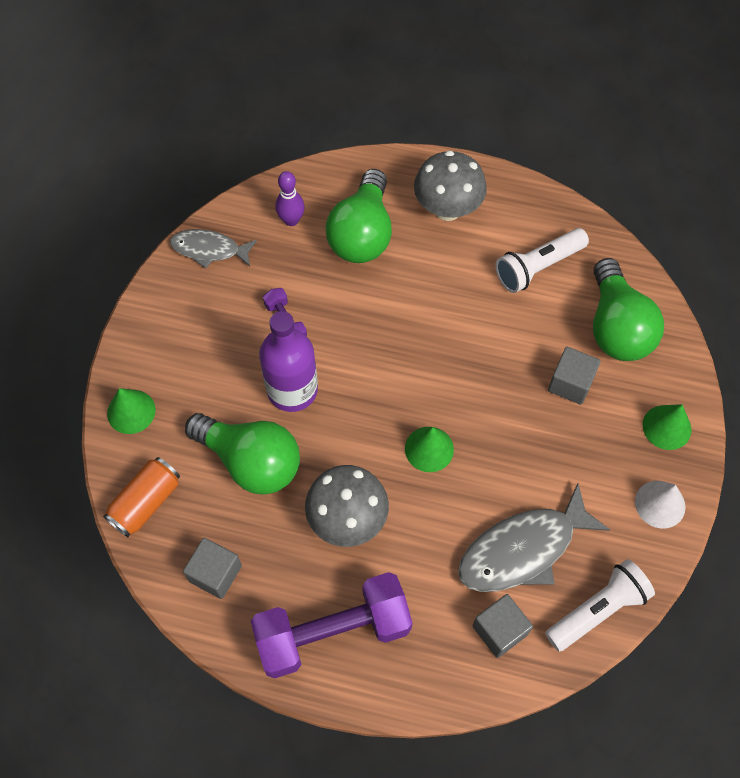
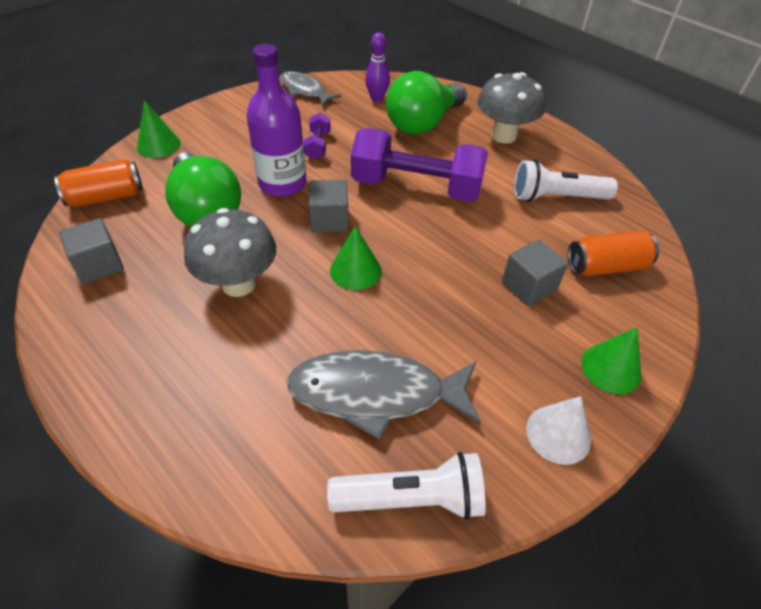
camera: 30 degrees right, 15 degrees down
purple dumbbell [251,572,413,678] -> purple dumbbell moved to [351,128,488,202]
grey cube [473,594,533,658] -> grey cube moved to [309,180,349,233]
green light bulb [593,258,664,361] -> orange can [568,231,659,276]

